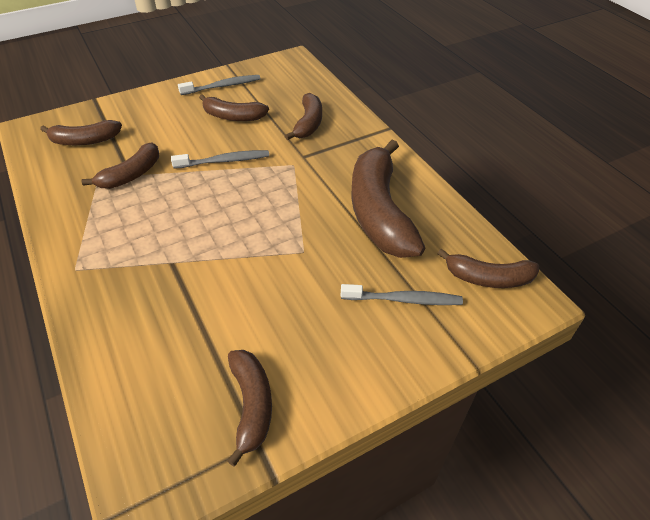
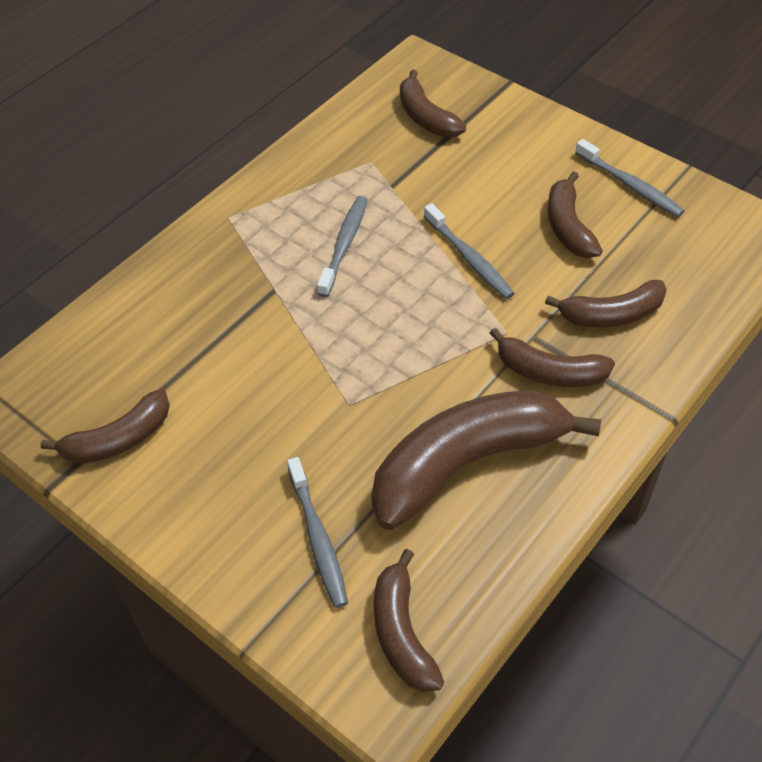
camera: 70 degrees right, 5 degrees up
brown banana [82,143,159,189] -> brown banana moved to [489,328,615,387]
none -> grey toothbrush [317,196,368,297]

